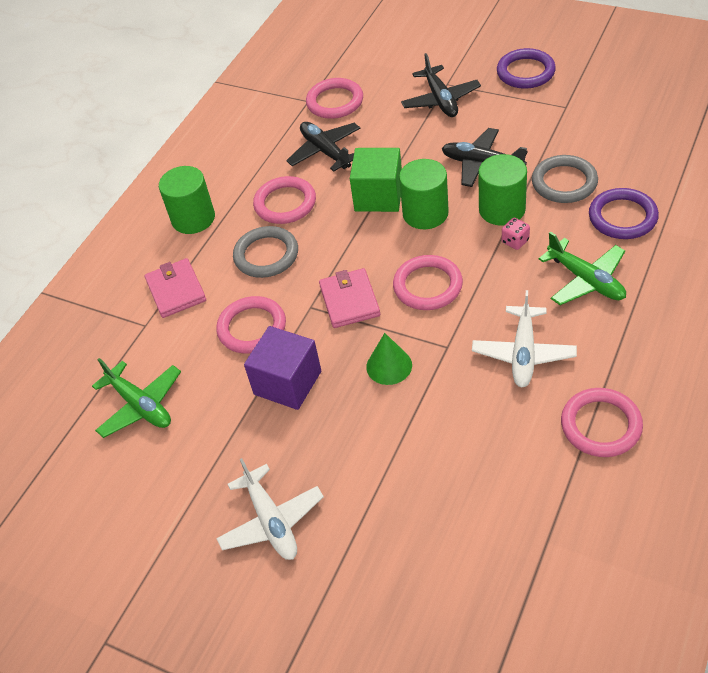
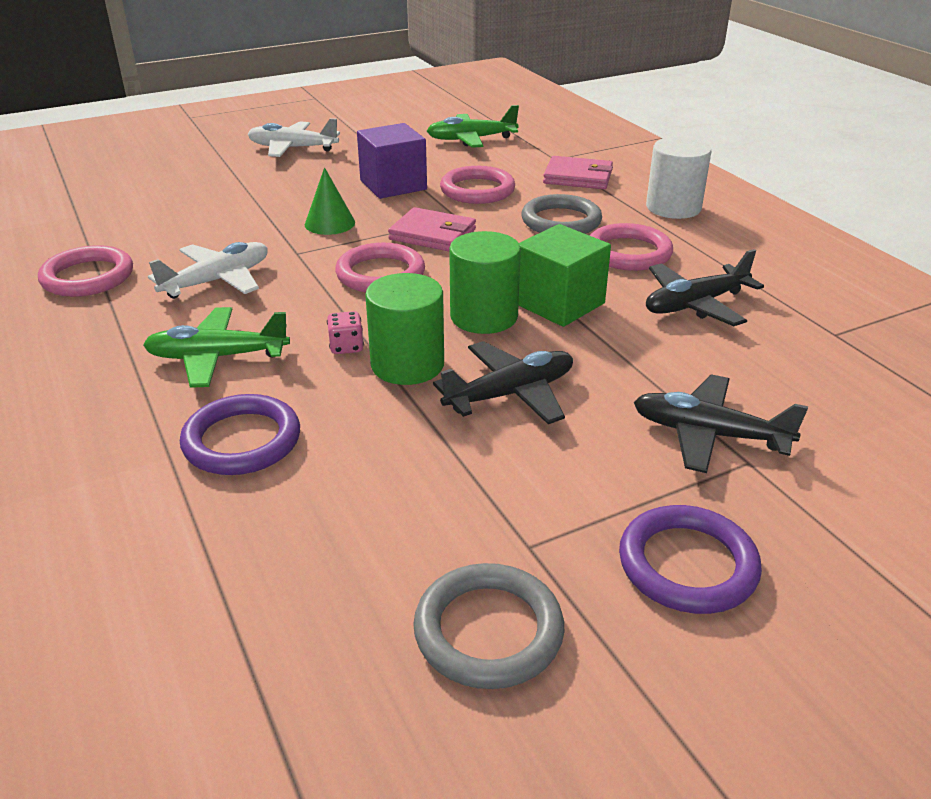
camera: 120 degrees right, 15 degrees down
green cylinder [159,166,215,234] -> white cylinder [646,137,711,219]
black plane [286,122,360,172] -> black plane turned 150 degrees clockwise [646,249,764,326]
pink ring [306,78,363,119] -> none
white plane [472,290,577,387] -> white plane turned 90 degrees clockwise [148,242,268,299]
grey ring [532,155,598,203] -> grey ring moved to [413,563,564,689]

